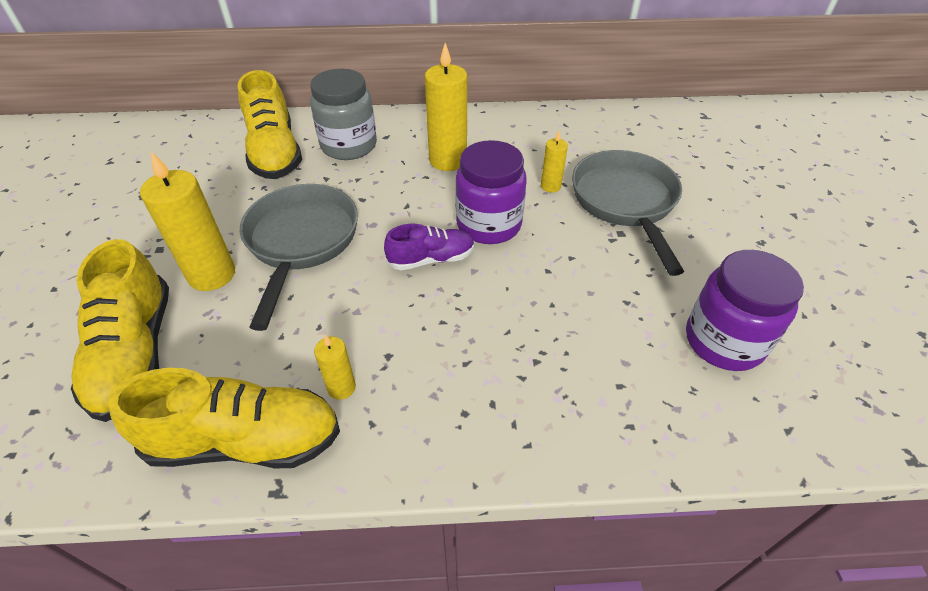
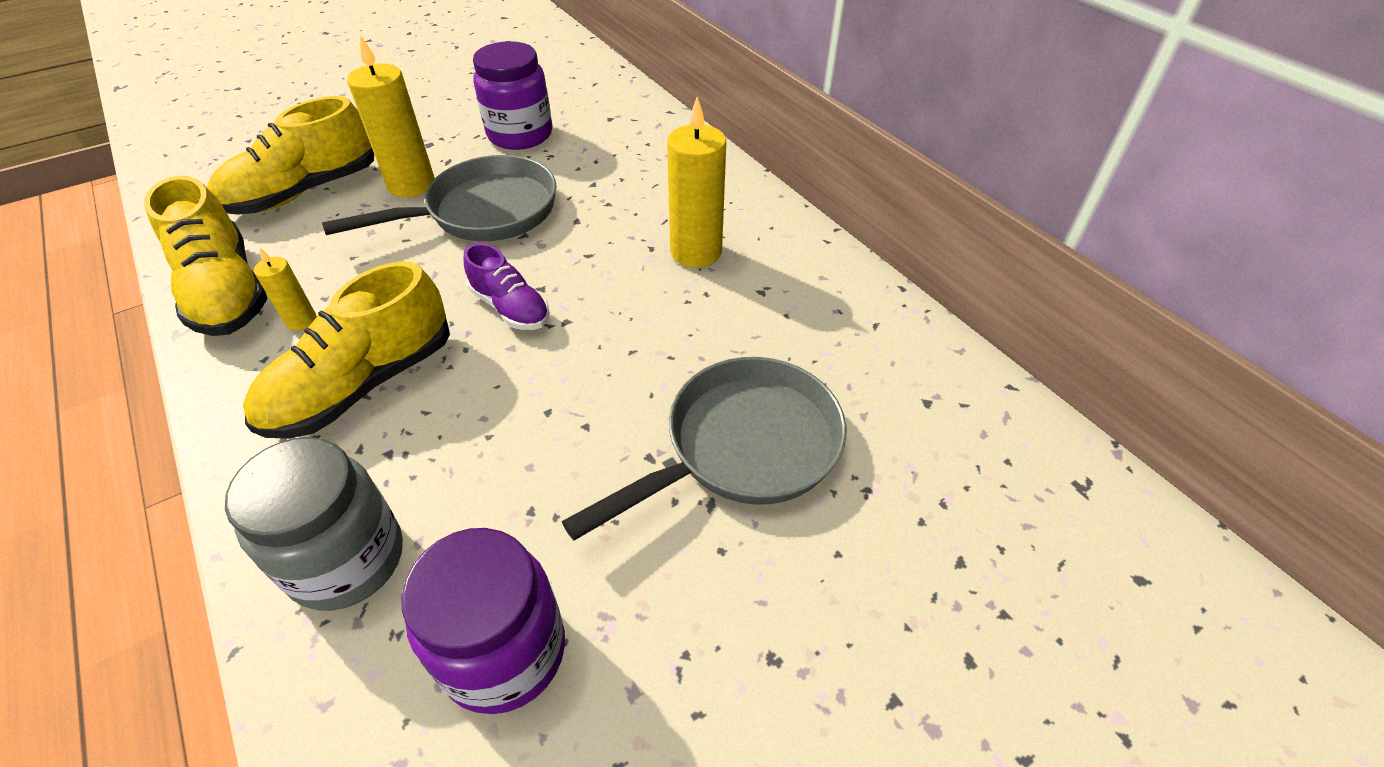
camera: 60 degrees right, 0 degrees up
yellow shoe [238,70,302,179] -> yellow shoe moved to [243,261,450,439]
grey jar [310,69,377,160] -> grey jar moved to [225,437,403,611]
purple jar [455,140,527,244] -> purple jar moved to [473,41,552,150]
yellow candle [541,131,568,193] -> none

